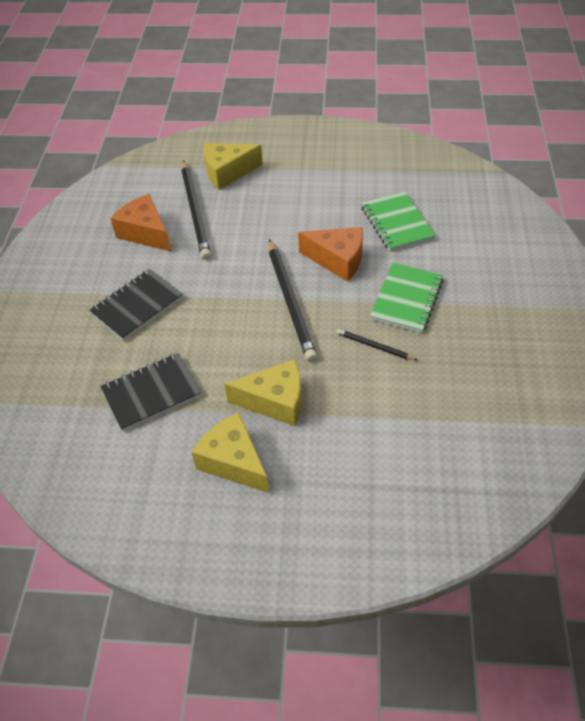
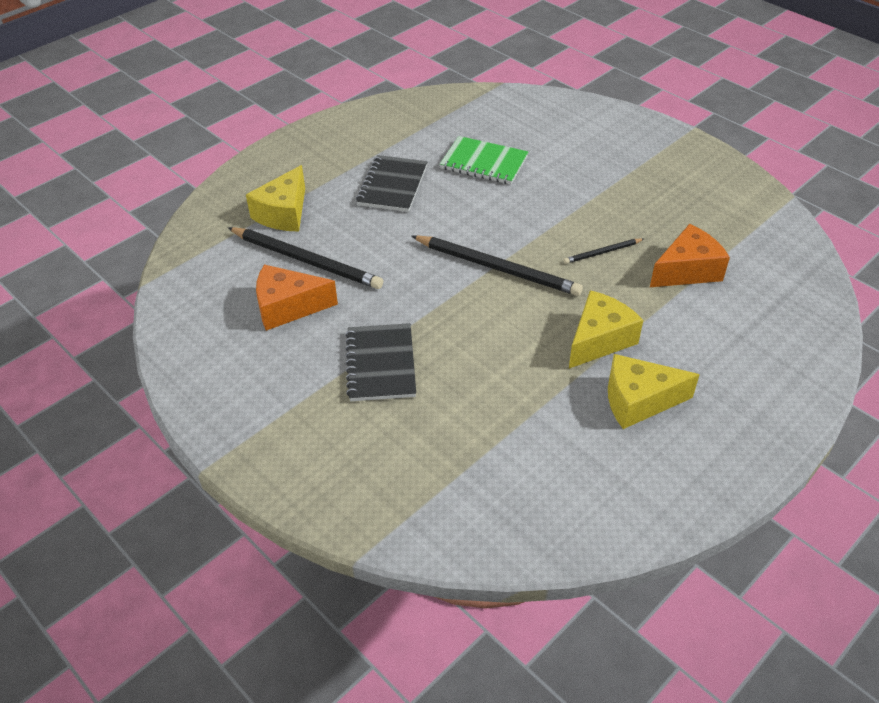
camera: 50 degrees left, 5 degrees down
black notebook [100,353,201,431] -> black notebook moved to [356,155,427,212]
orange cheese [298,227,363,282] -> orange cheese moved to [650,224,730,287]
green notebook [370,263,444,333] -> none

